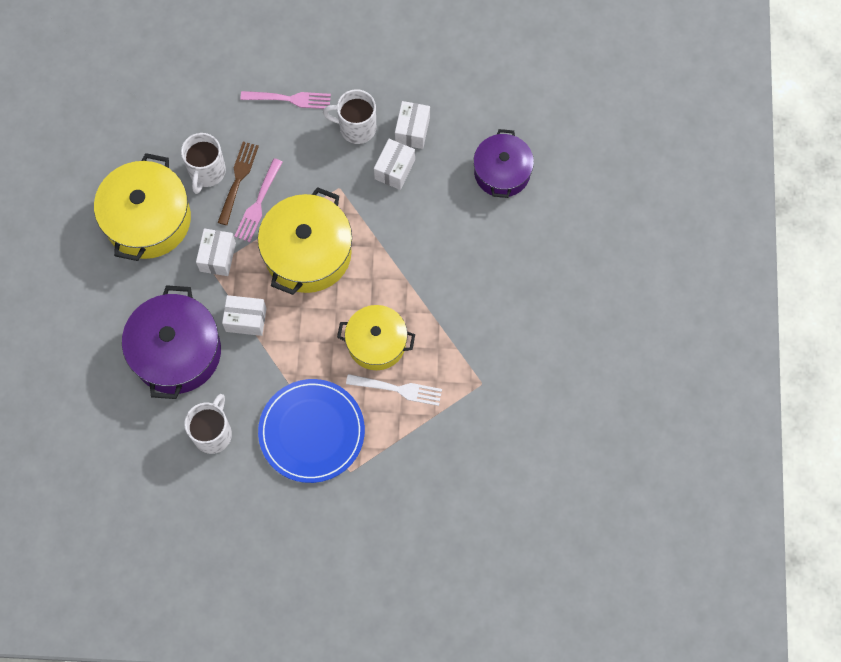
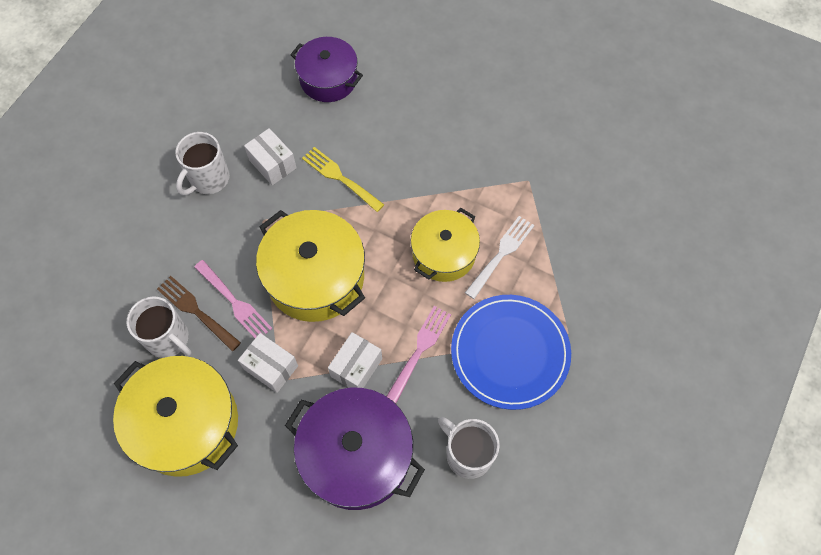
camera: 65 degrees left, 5 degrees down
pink fork [240,91,331,109] -> pink fork moved to [386,306,451,403]
white box [395,101,430,149] -> none
none -> yellow fork [302,147,384,212]

